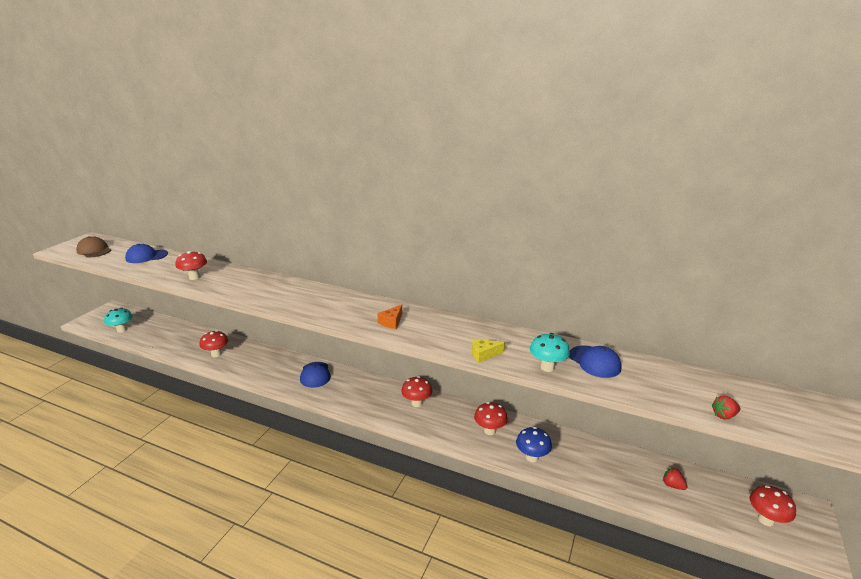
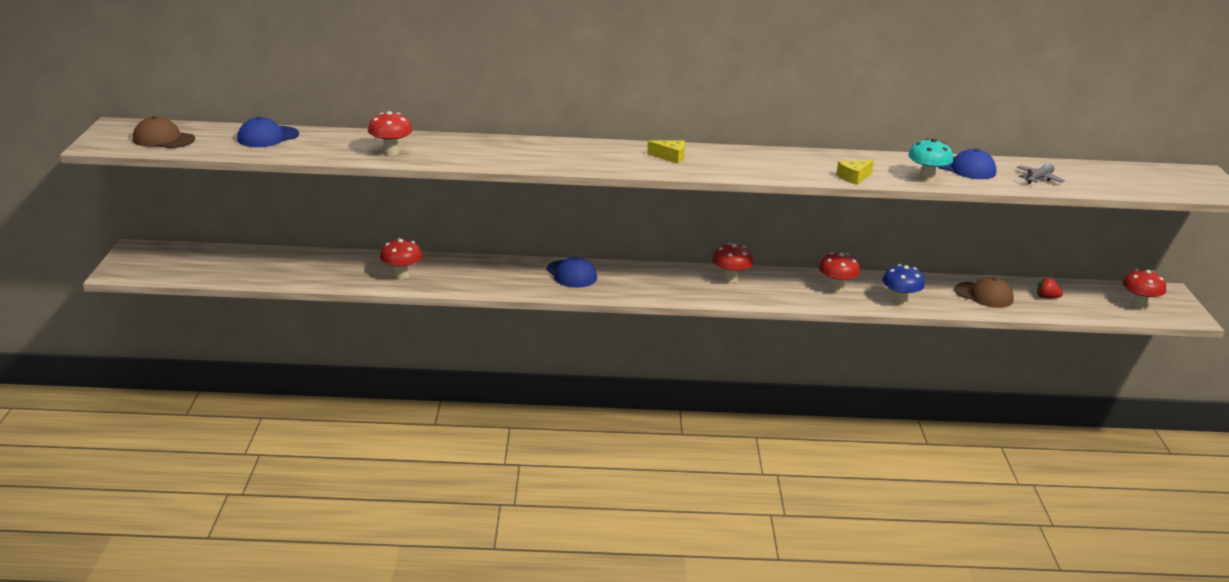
camera: 25 degrees left, 0 degrees up
turquoise mushroom [104,308,133,333] -> none
orange cheese [377,305,402,329] -> none
red strawberry [711,395,740,419] -> none
none -> yellow cheese [647,140,685,164]
none -> brown cap [954,277,1014,308]
none -> grey plane [1017,164,1065,184]

